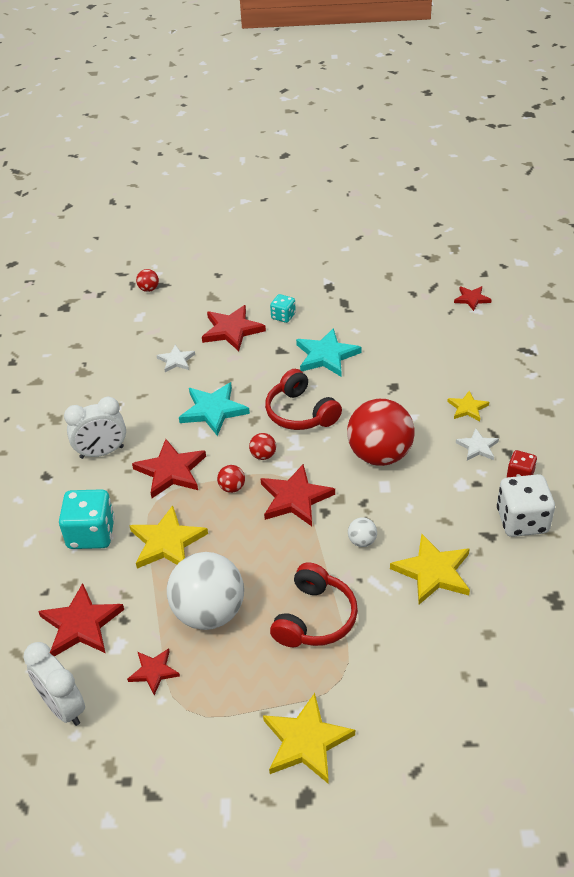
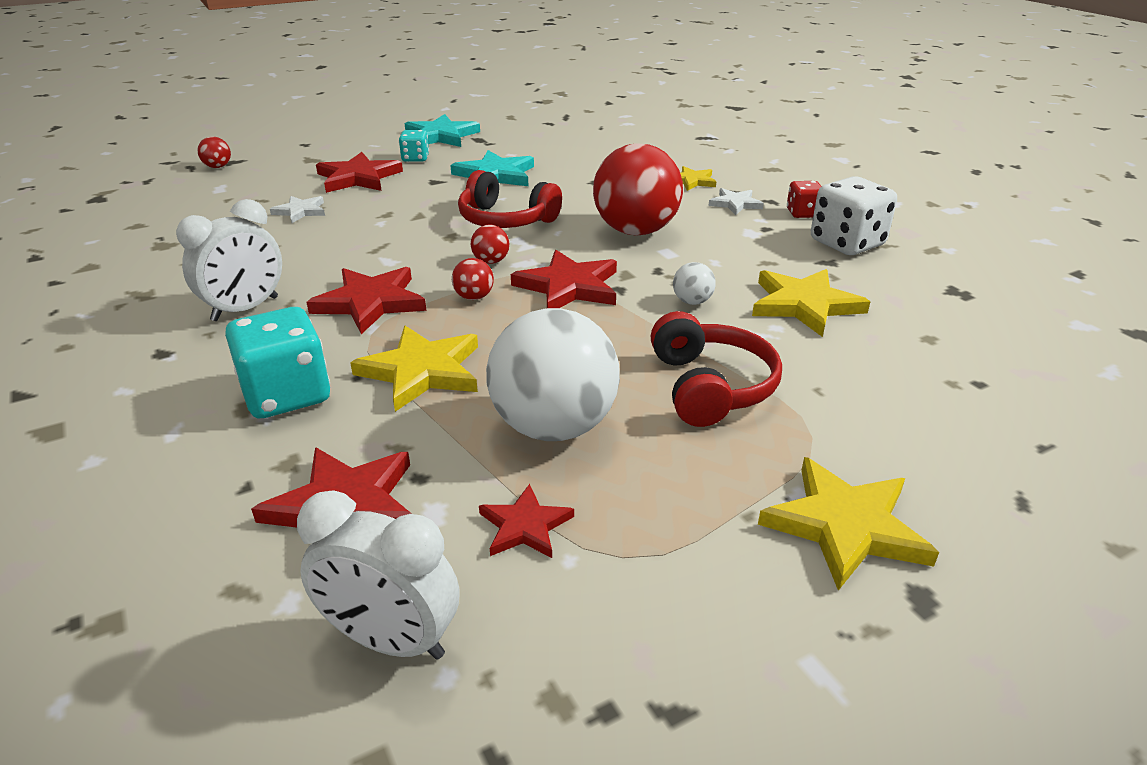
camera: 30 degrees left, 10 degrees down
turquoise star [179,382,250,436] -> turquoise star moved to [405,114,480,147]
red star [454,286,492,311] -> none

